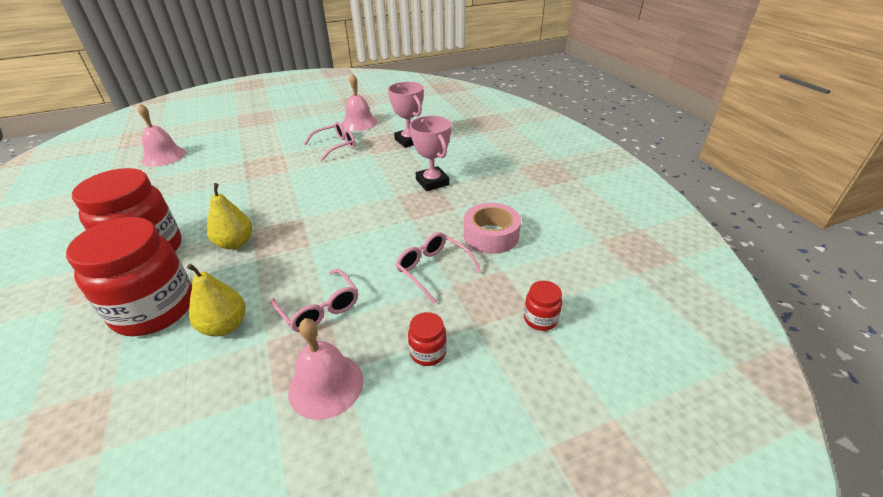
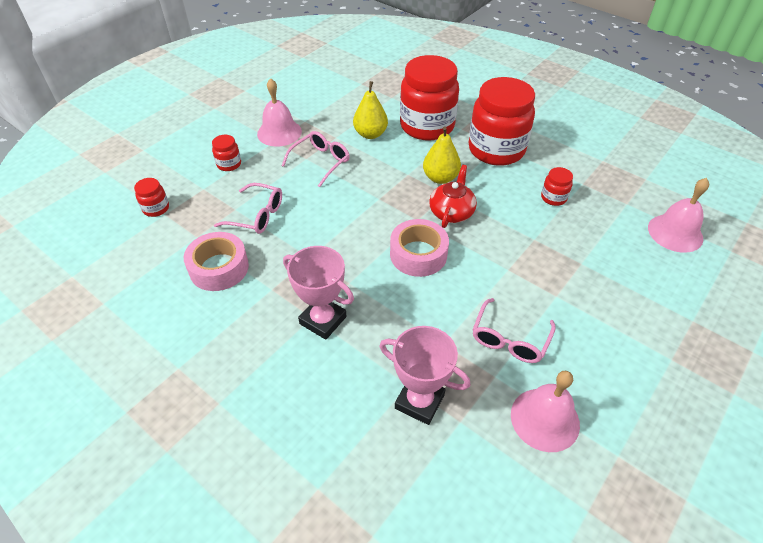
camera: 150 degrees right, 10 degrees up
pink glasses [271,269,358,332] -> pink glasses turned 105 degrees clockwise [282,131,350,187]
none -> pink tape [390,219,449,277]
none -> red teapot [429,165,477,228]
none -> red jar [541,167,573,206]

